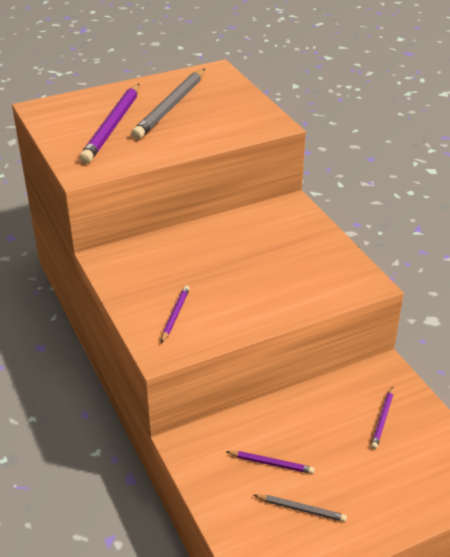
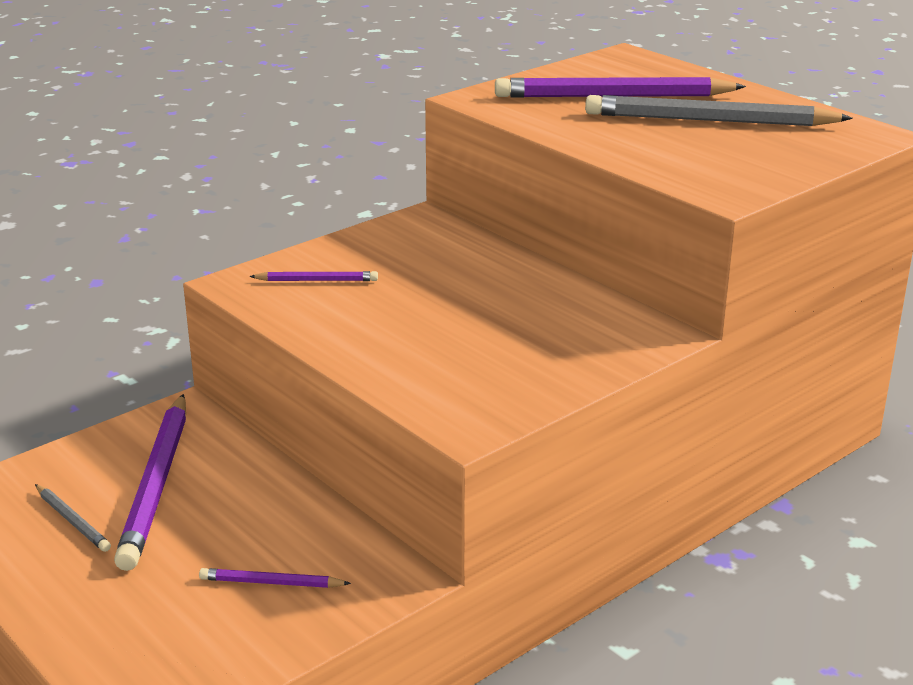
camera: 75 degrees right, 10 degrees down
purple pencil [226,451,315,474] -> purple pencil [114,394,186,571], size x2.13
grey pencil [254,495,347,522] -> grey pencil turned 45 degrees counterclockwise [35,484,111,552]

